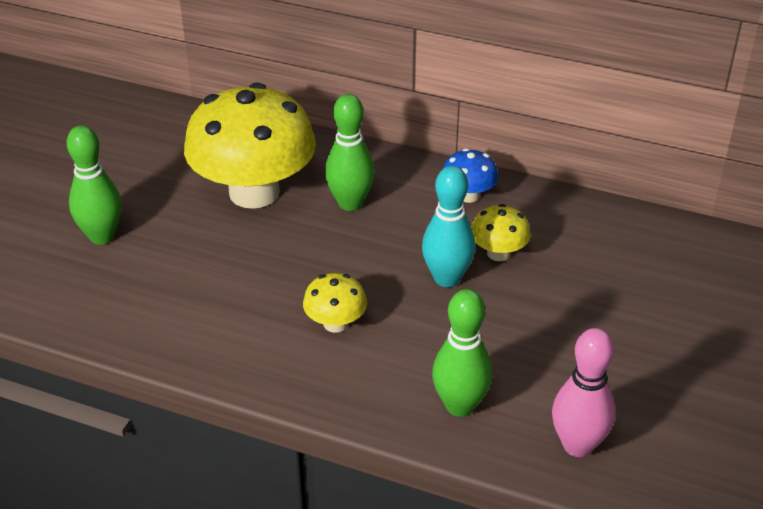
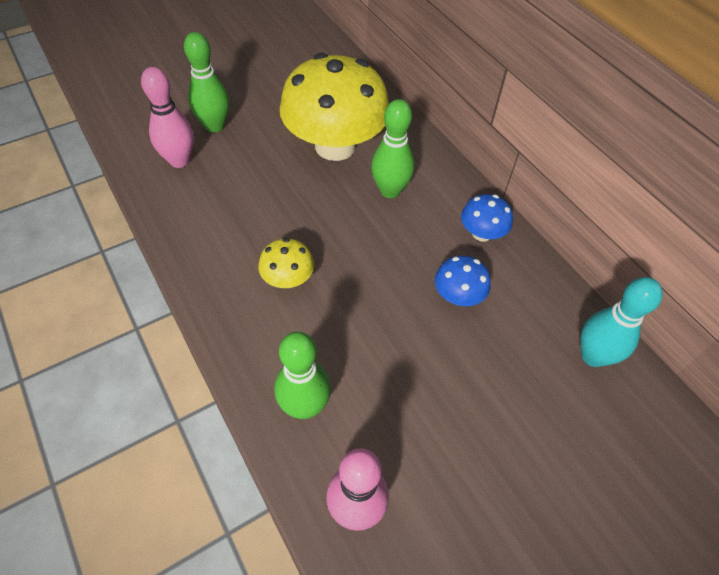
camera: 35 degrees right, 15 degrees up
turquoise bowling pin [422,166,476,287] -> turquoise bowling pin moved to [580,277,663,367]
yellow mushroom [471,204,531,261] -> blue mushroom [435,256,491,306]
none -> pink bowling pin [141,67,194,168]

